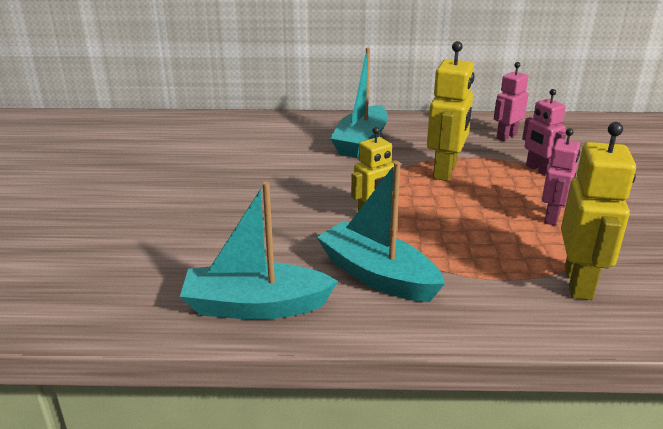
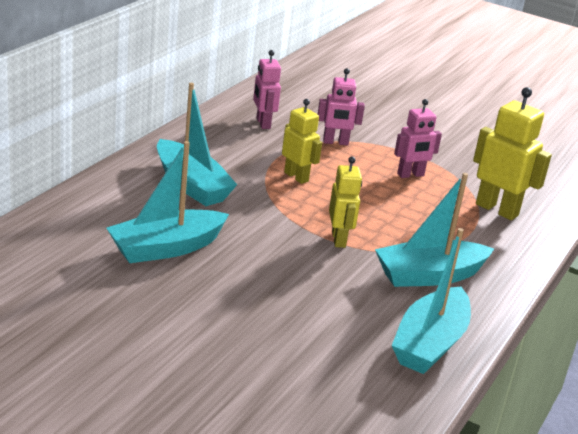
camera: 65 degrees left, 0 degrees up
yellow robot [427,41,475,181] -> yellow robot [282,99,322,184], size x0.65
pink robot [542,128,580,226] -> pink robot turned 105 degrees clockwise [394,99,442,178]
none -> turquoise boat [106,141,229,263]

